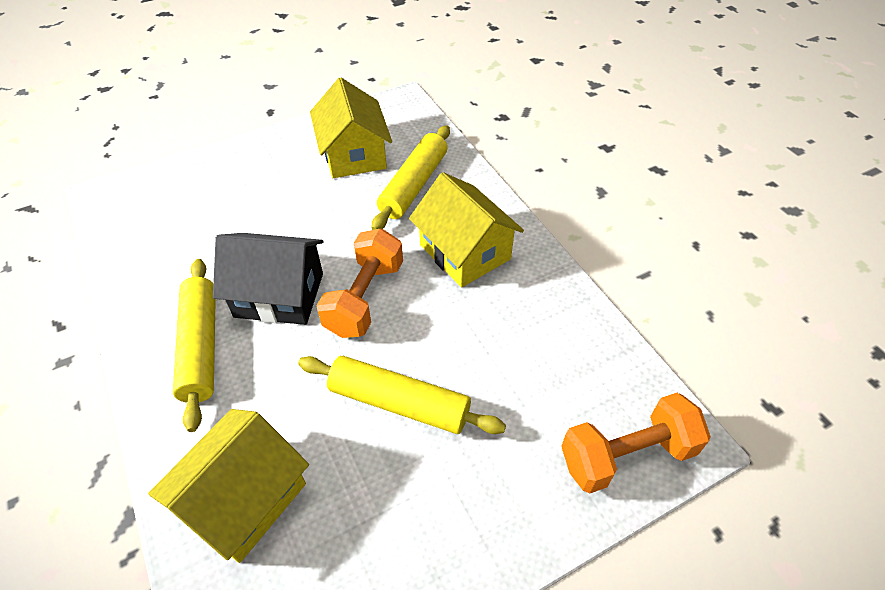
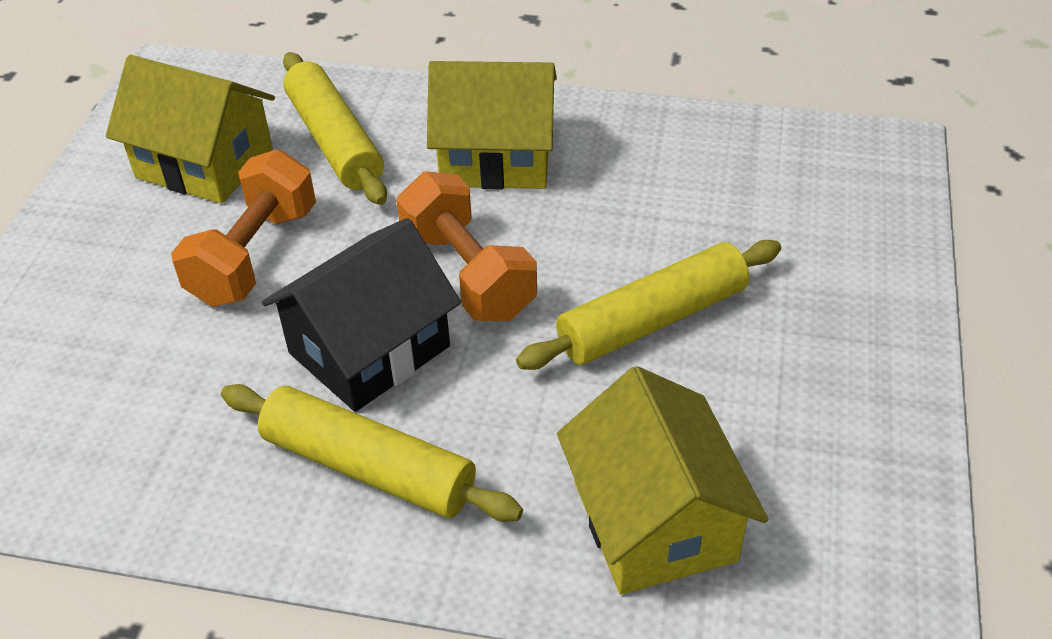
camera: 50 degrees left, 5 degrees down
orange dumbbell [561,393,711,494] -> orange dumbbell moved to [171,149,316,307]

